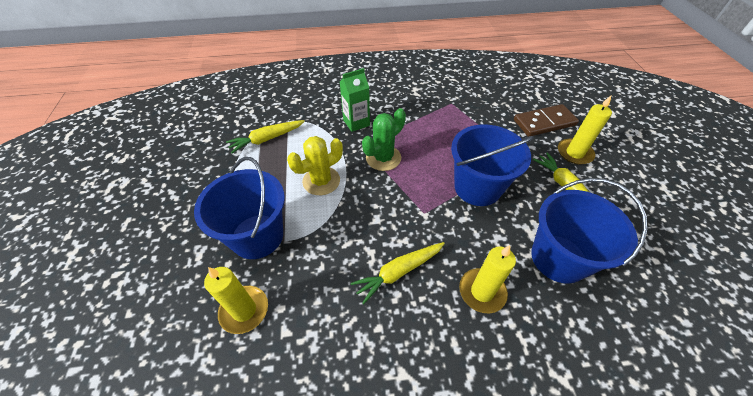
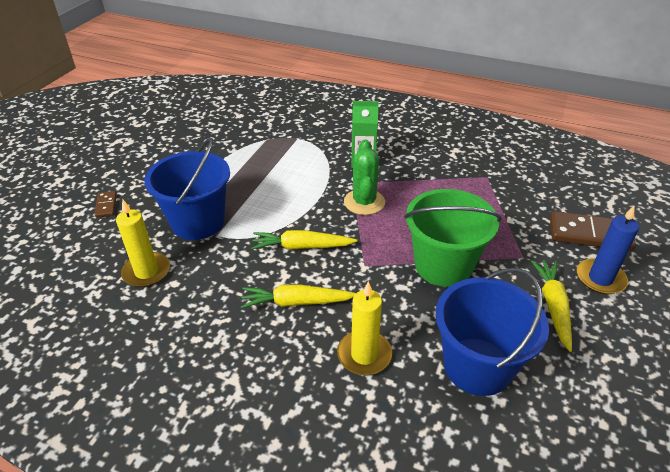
camera: 30 degrees right, 10 degrees down
yellow carrot [226,120,305,154] -> yellow carrot moved to [251,230,357,250]
yellow cactus [287,136,343,195] -> none
green cactus [362,108,406,171] -> green cactus turned 75 degrees counterclockwise [344,140,385,215]
blue bucket [451,124,534,206] -> green bucket [404,189,502,287]
yellow candle [558,96,612,165] -> blue candle [577,206,639,294]
none -> brown domino [95,191,117,218]

